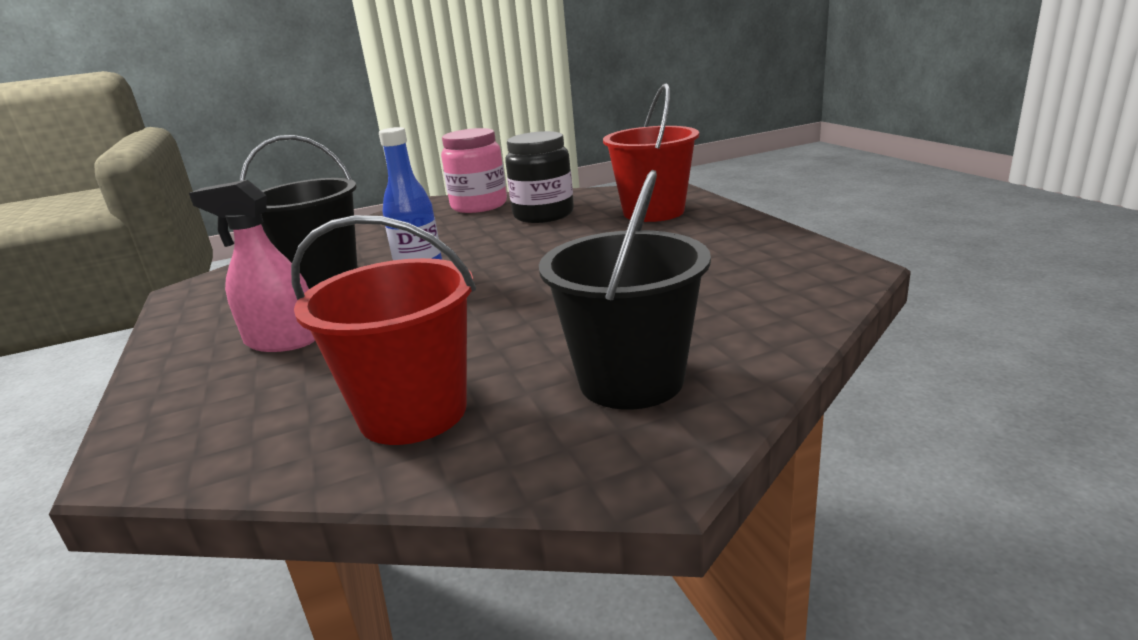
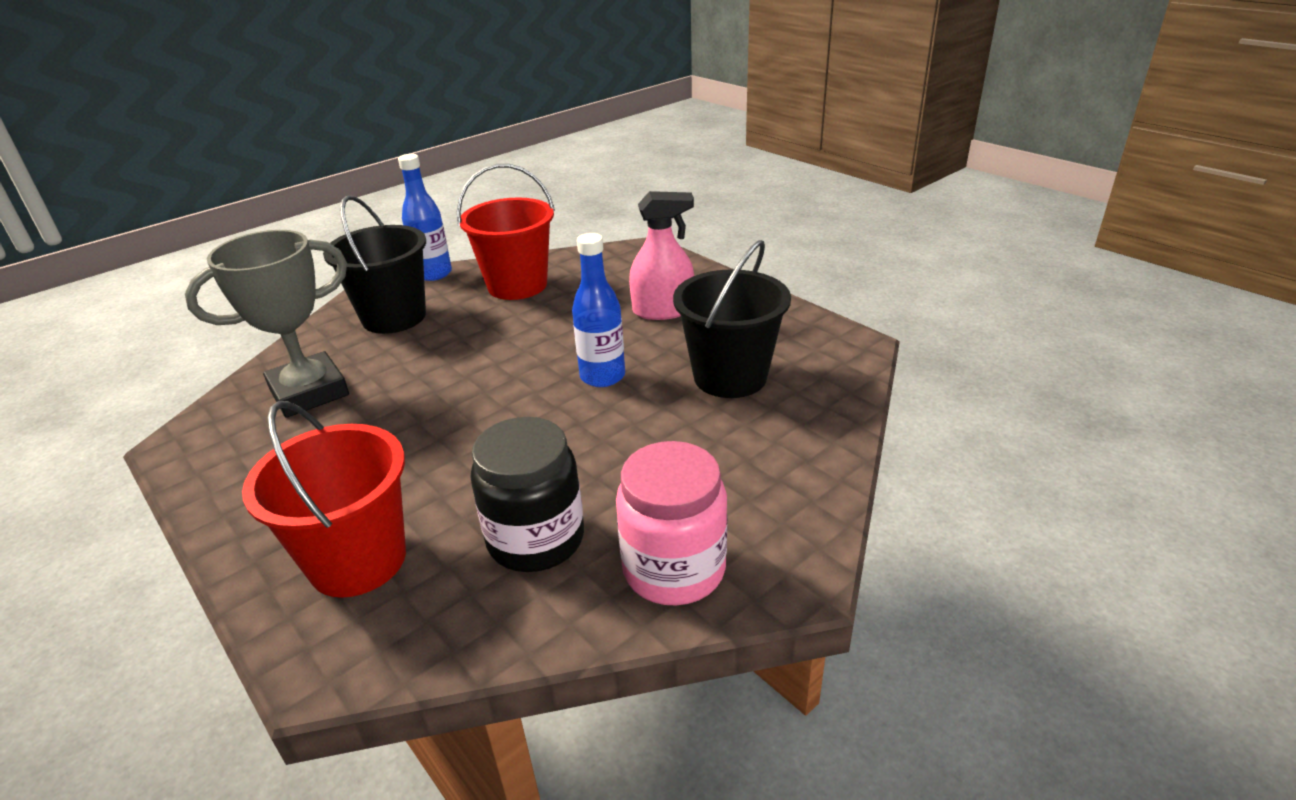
camera: 160 degrees right, 10 degrees up
none -> grey trophy [185,230,349,418]
none -> blue bottle [398,154,452,281]

